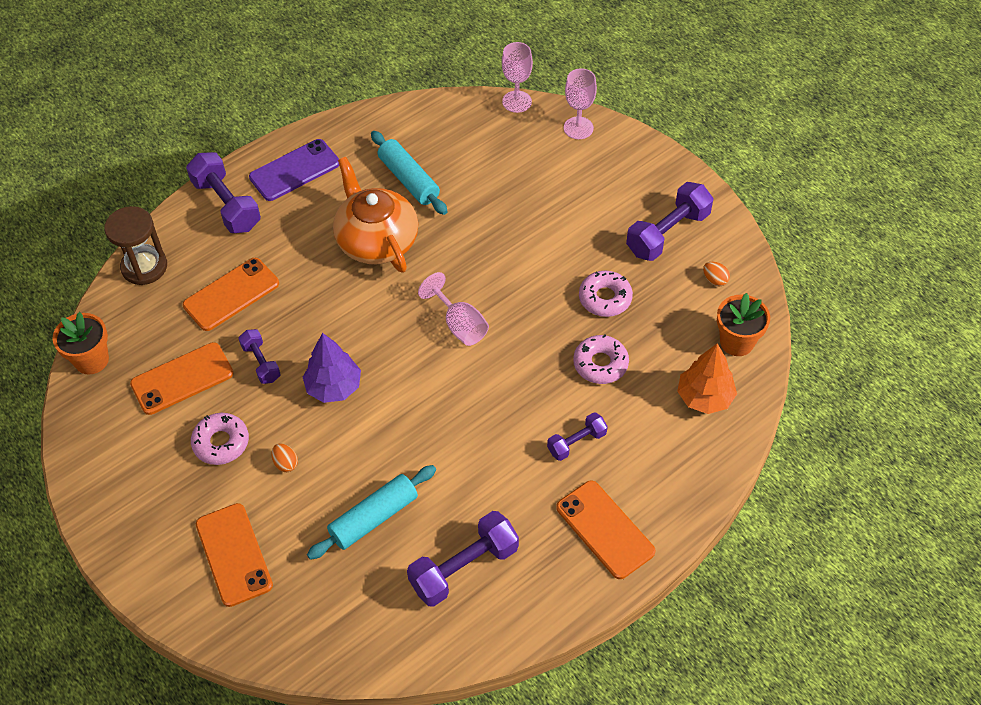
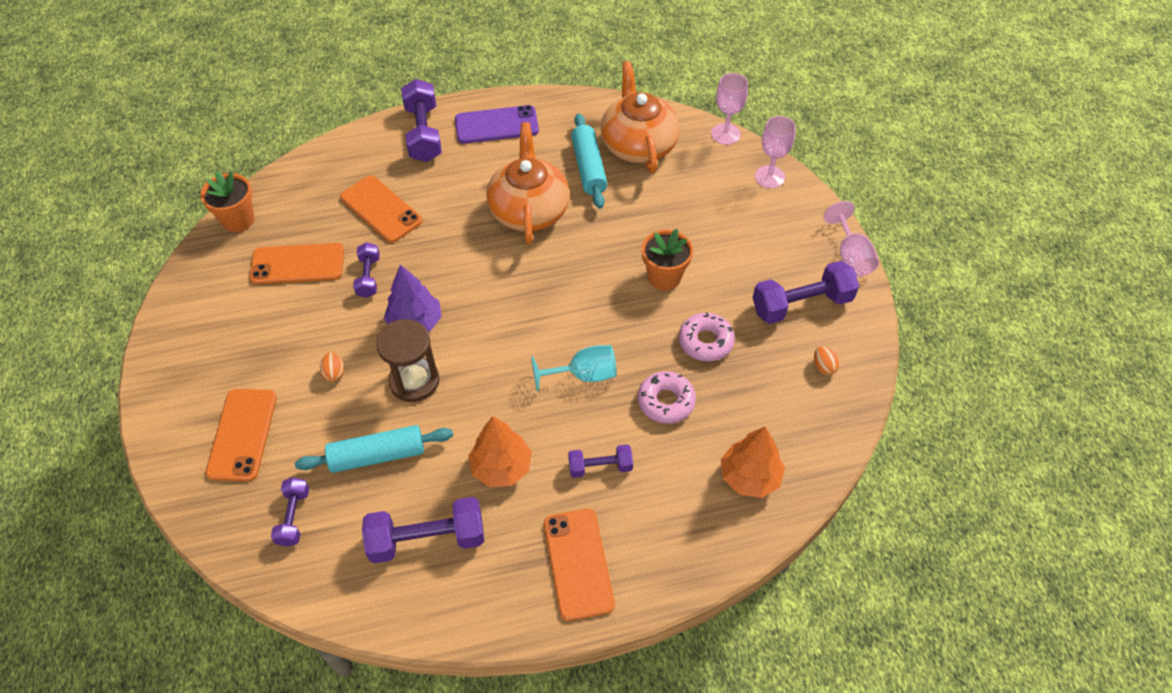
camera: 25 degrees right, 0 degrees up
brown hourglass [104,206,167,285] -> brown hourglass moved to [376,319,439,402]
orange phone [183,258,279,331] -> orange phone turned 60 degrees clockwise [340,176,422,243]
pink donut [191,413,249,465] -> none
pink goblet [418,272,489,346] -> pink goblet moved to [824,201,879,277]
orange flower pot [717,293,770,356] -> orange flower pot moved to [642,229,693,291]
none -> purple dumbbell [271,477,309,547]
none -> orange tree [468,416,532,487]
none -> turquoise goblet [531,345,617,392]
none -> orange teapot [601,61,680,173]

